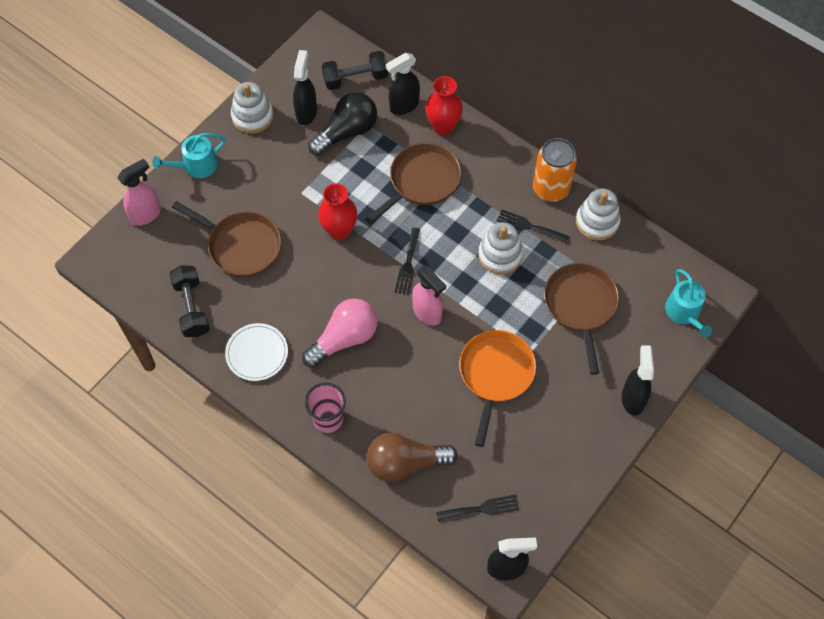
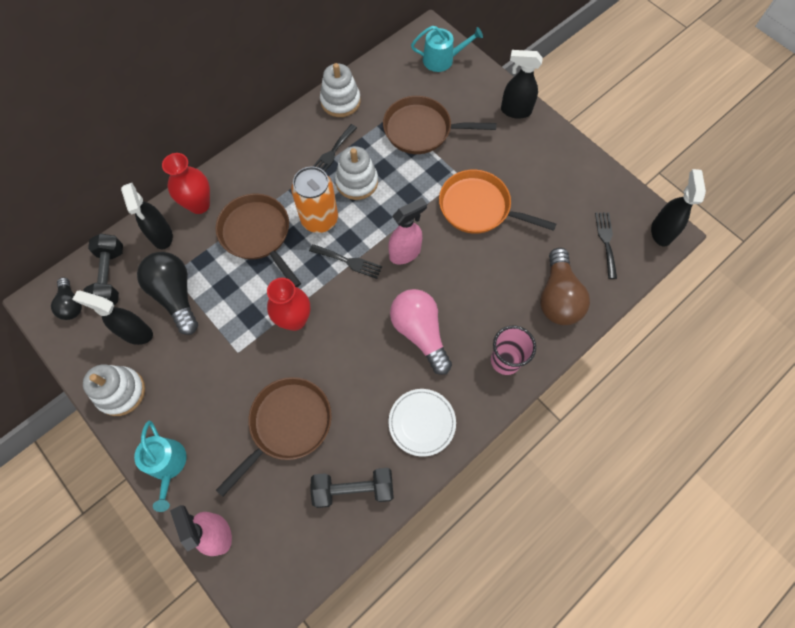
camera: 80 degrees left, 5 degrees up
orange can [533,138,577,202] -> orange can moved to [291,166,338,233]
none -> black light bulb [51,277,82,320]

